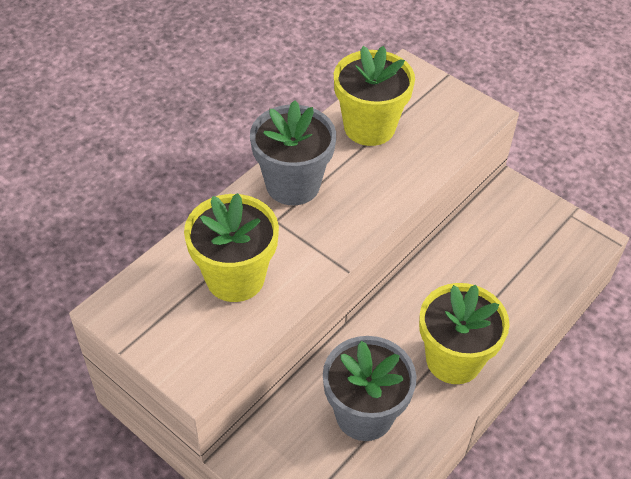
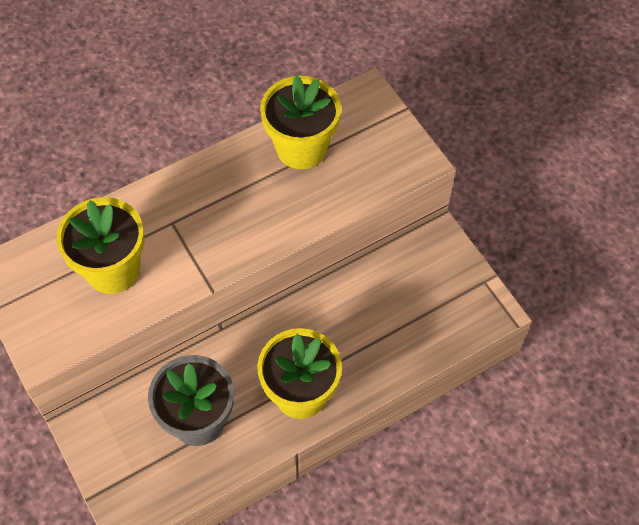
camera: 20 degrees right, 10 degrees up
grey flower pot [250,100,336,205] -> none

